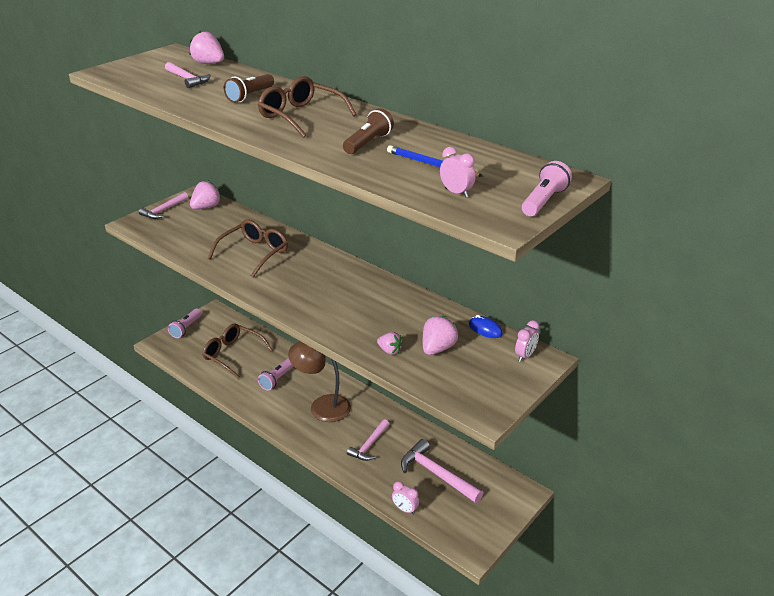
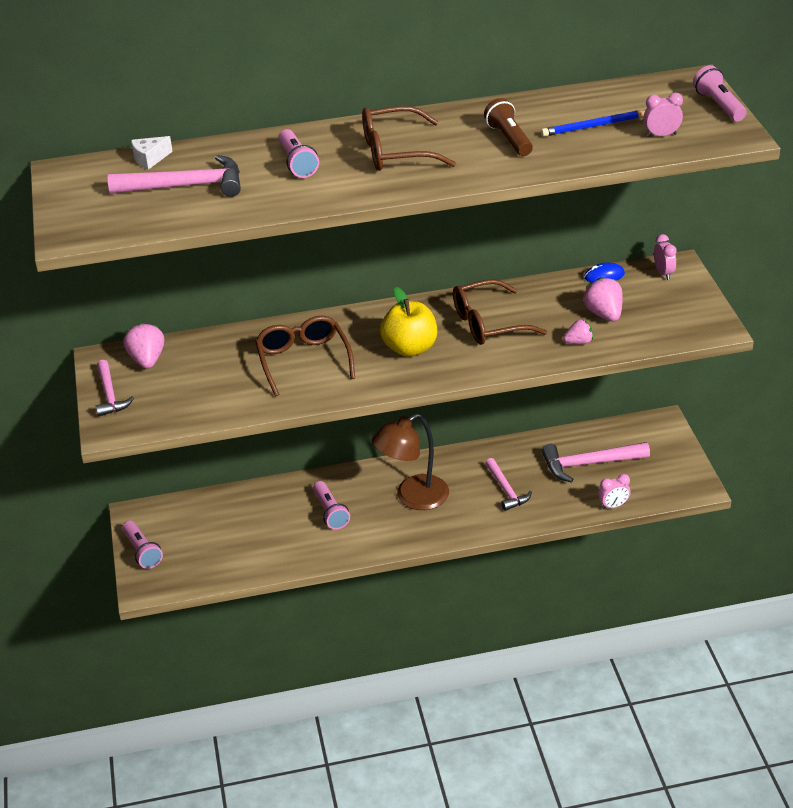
camera: 50 degrees left, 5 degrees up
pink hammer [165,62,211,88] -> pink hammer [108,155,241,197], size x1.53
pink strawberry [189,31,224,64] -> white cheese [131,136,173,170]
brown glasses [202,323,273,378] -> brown glasses moved to [453,279,547,345]
brown flashlight [224,74,274,103] -> pink flashlight [278,129,319,178]
none -> yellow apple [380,287,437,357]

